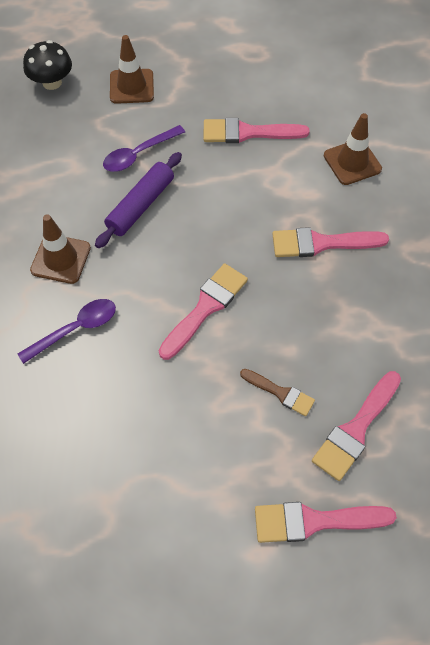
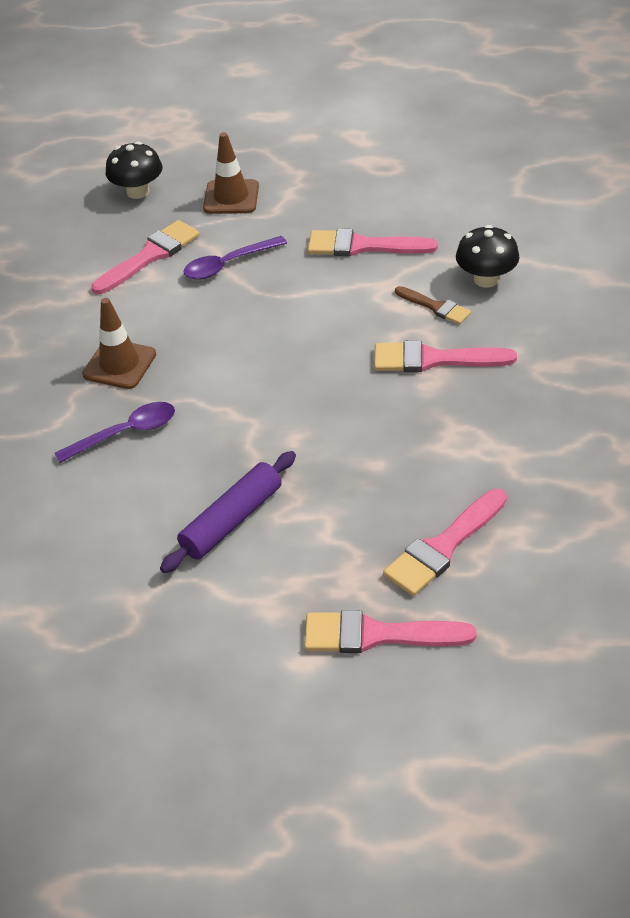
camera: 10 degrees right, 15 degrees down
purple rolling pin [95,152,182,248] -> purple rolling pin moved to [160,451,296,573]
pink brush [159,263,248,360] -> pink brush moved to [91,220,200,294]
brown brush [240,369,315,416] -> brown brush moved to [395,286,471,325]
brown traffic cone [324,113,382,185] -> black mushroom [456,225,519,288]

